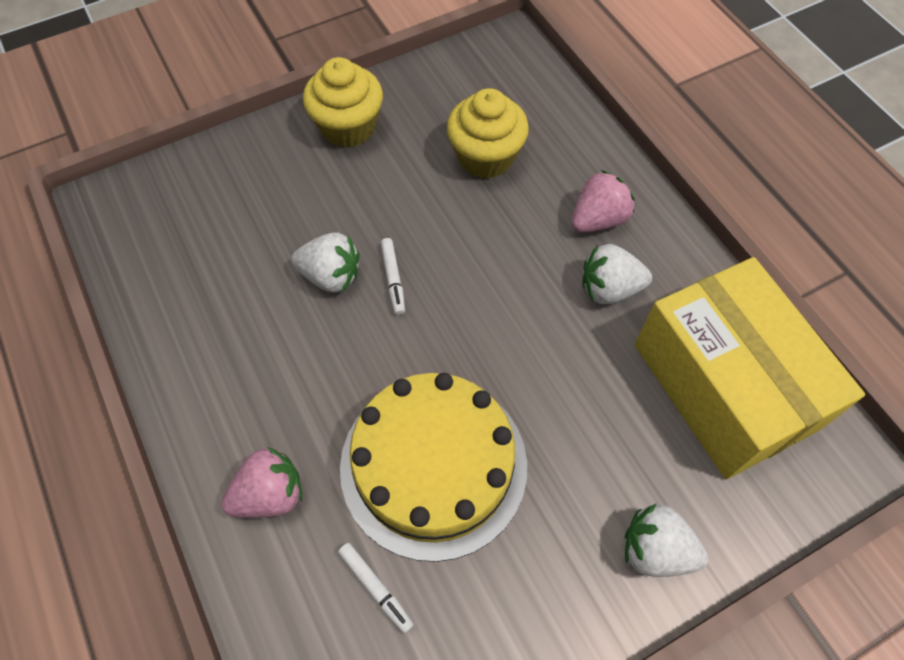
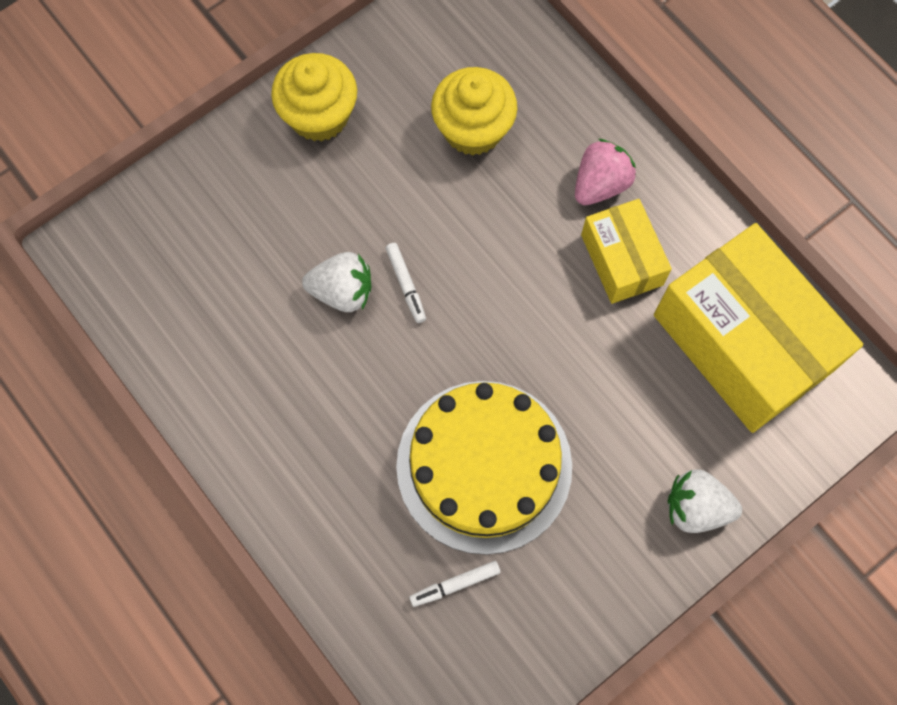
camera: 10 degrees left, 10 degrees up
pink strawberry [222,447,302,518] -> none
white marker [338,543,414,634] -> white marker turned 120 degrees clockwise [409,561,501,607]
white strawberry [582,244,652,304] -> yellow box [581,199,672,304]

